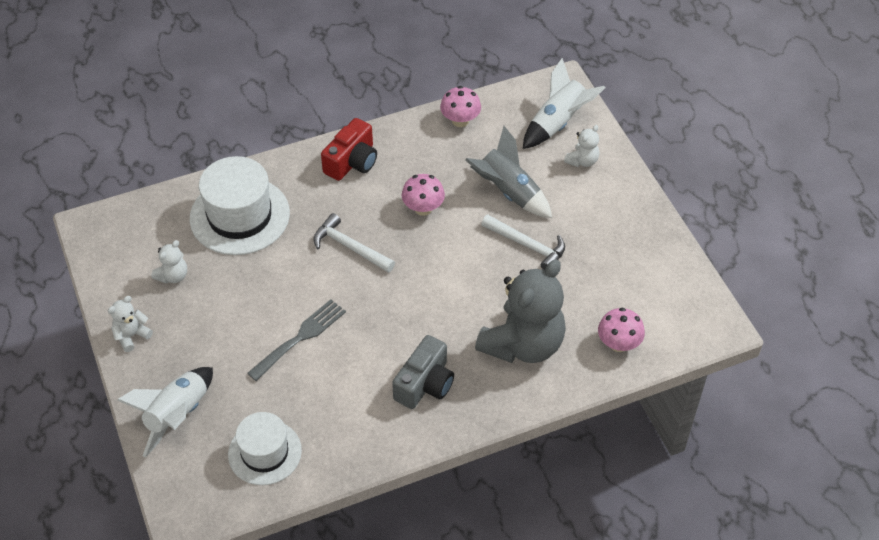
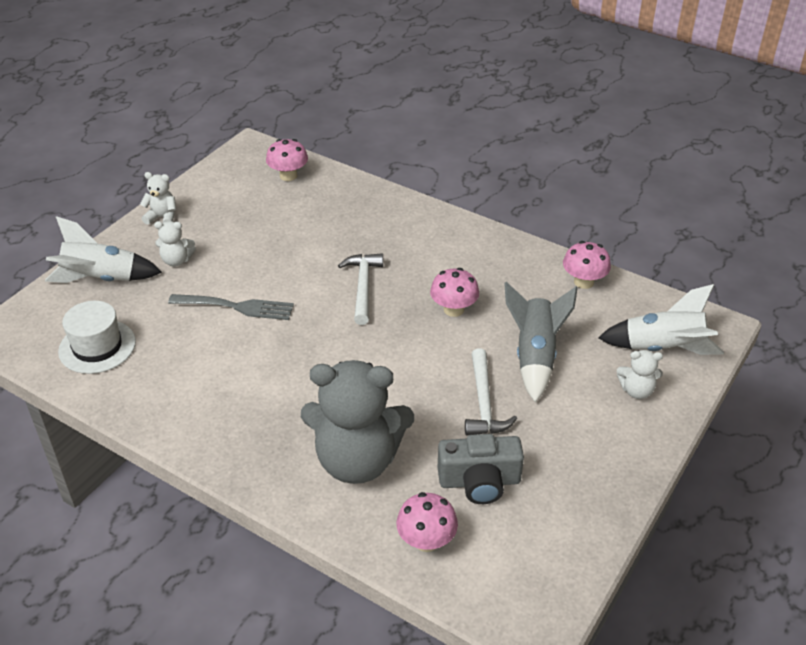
camera: 55 degrees right, 10 degrees down
white teddy bear [151,240,187,284] -> white teddy bear moved to [154,221,196,266]
white hat [190,156,290,255] -> none
red camera [321,118,377,181] -> none
grey camera [392,335,454,409] -> grey camera moved to [438,434,524,504]
none -> pink mushroom [266,139,308,181]

